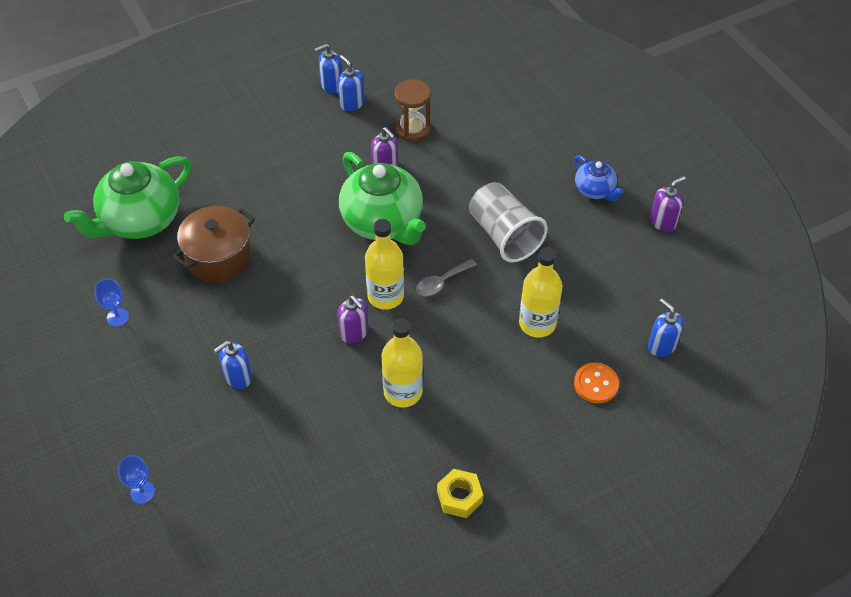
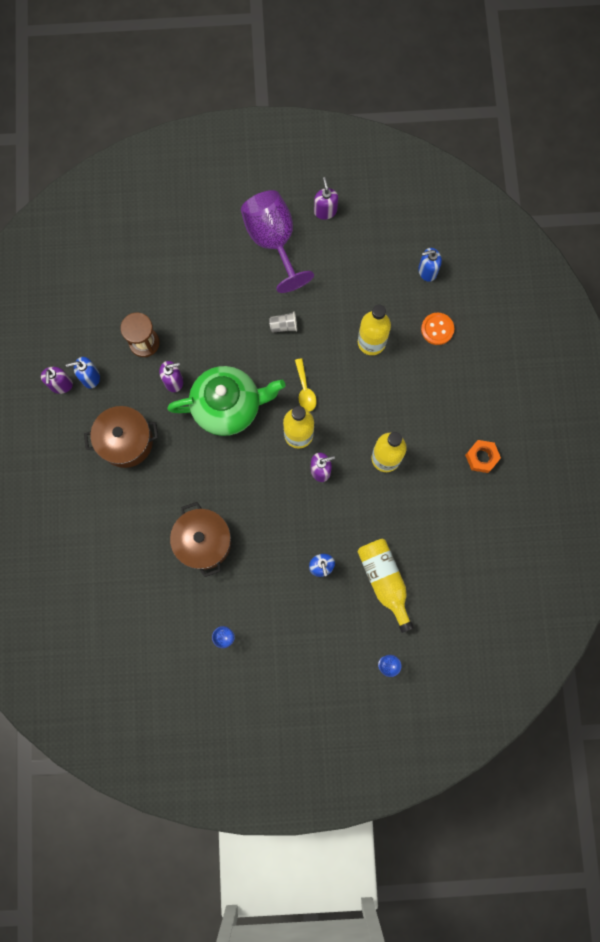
camera: 65 degrees left, 25 degrees up
green teapot [64,156,192,239] -> none
blue soap dispenser [315,44,342,94] -> purple soap dispenser [41,367,73,394]
grey spoon [416,259,477,296] -> yellow spoon [295,358,317,411]
yellow nut [437,469,483,518] -> orange nut [465,440,501,473]
grey cup [469,182,548,262] -> grey cup [269,312,297,333], size x0.45
blue teapot [574,155,624,201] -> purple goblet [241,190,314,293]
none -> brown pot [84,406,158,468]
none -> yellow bottle [358,539,414,633]

